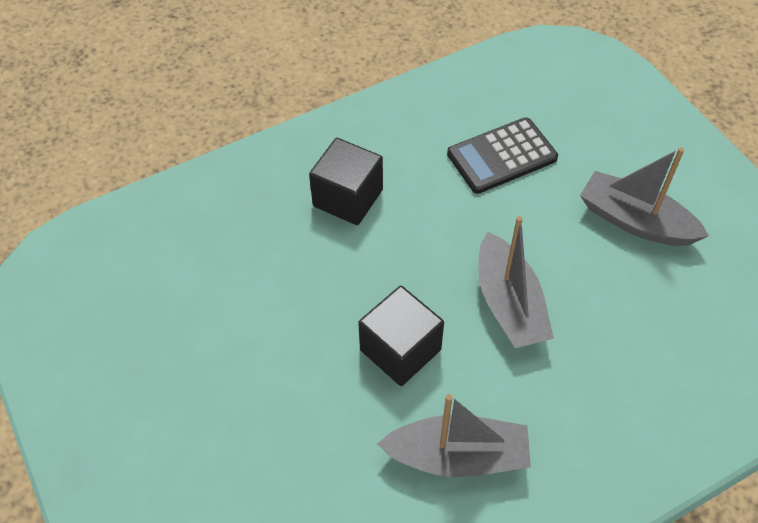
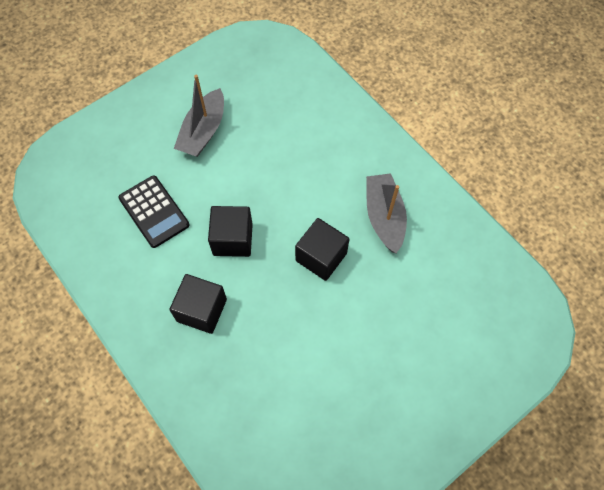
camera: 100 degrees left, 10 degrees up
grey boat [478,216,554,348] -> none
none -> black cube [208,206,253,257]

